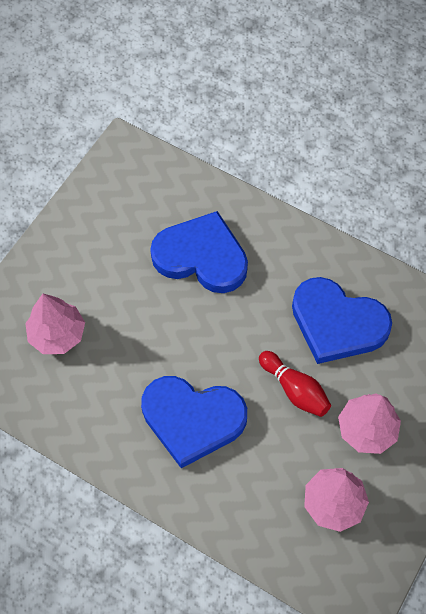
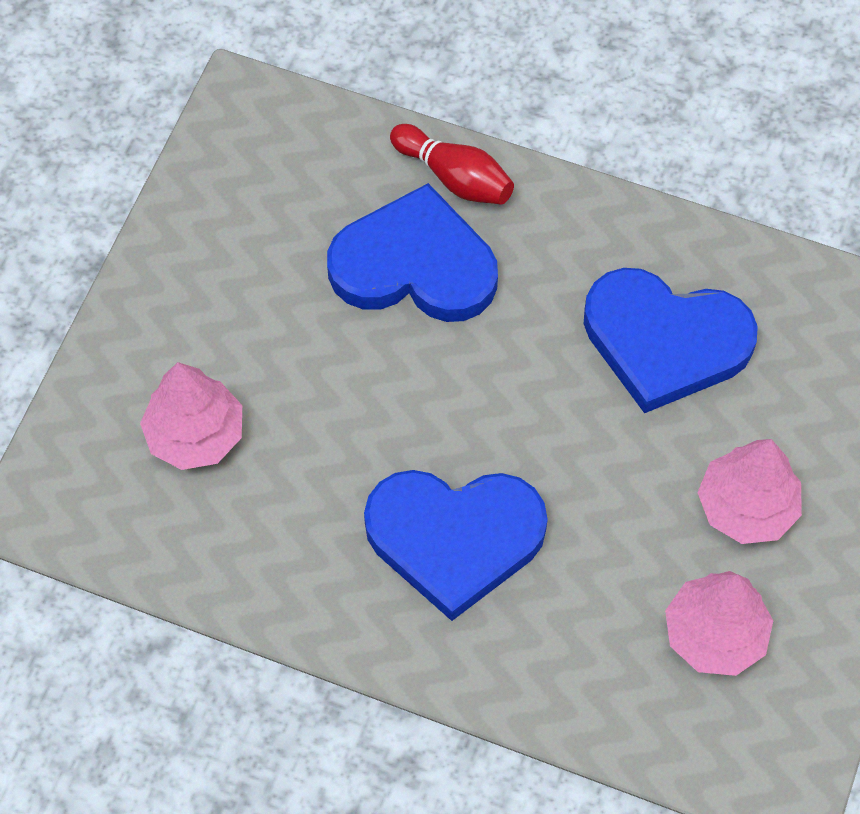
camera: 10 degrees left, 0 degrees up
red bowling pin [259,351,331,417] -> red bowling pin moved to [390,124,514,205]

